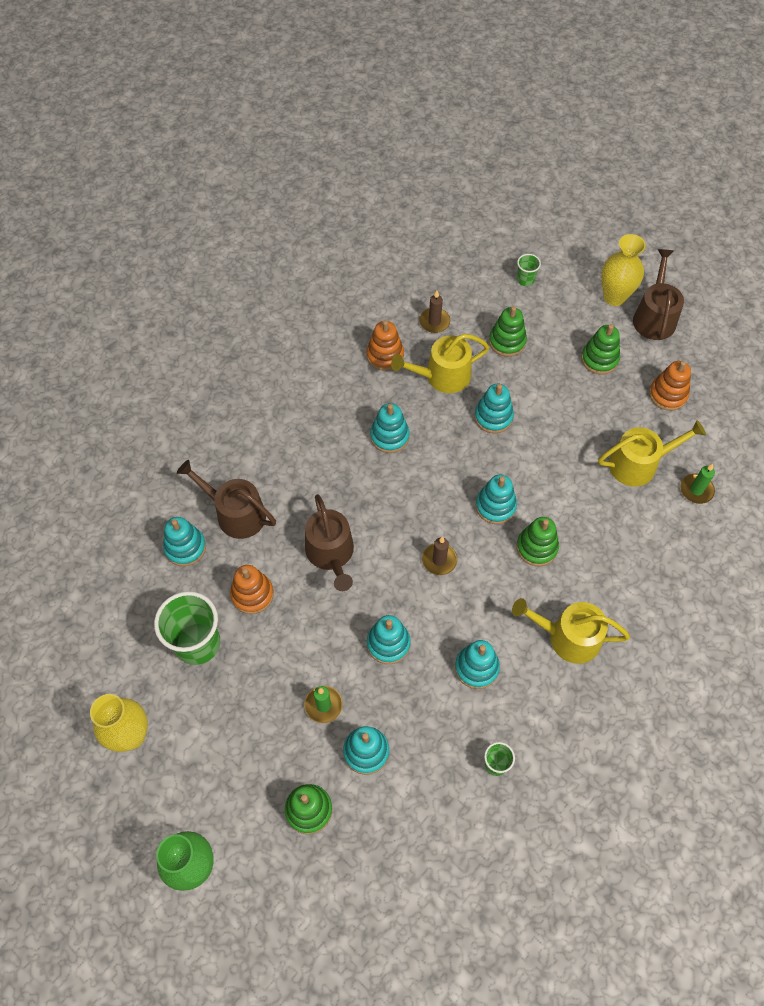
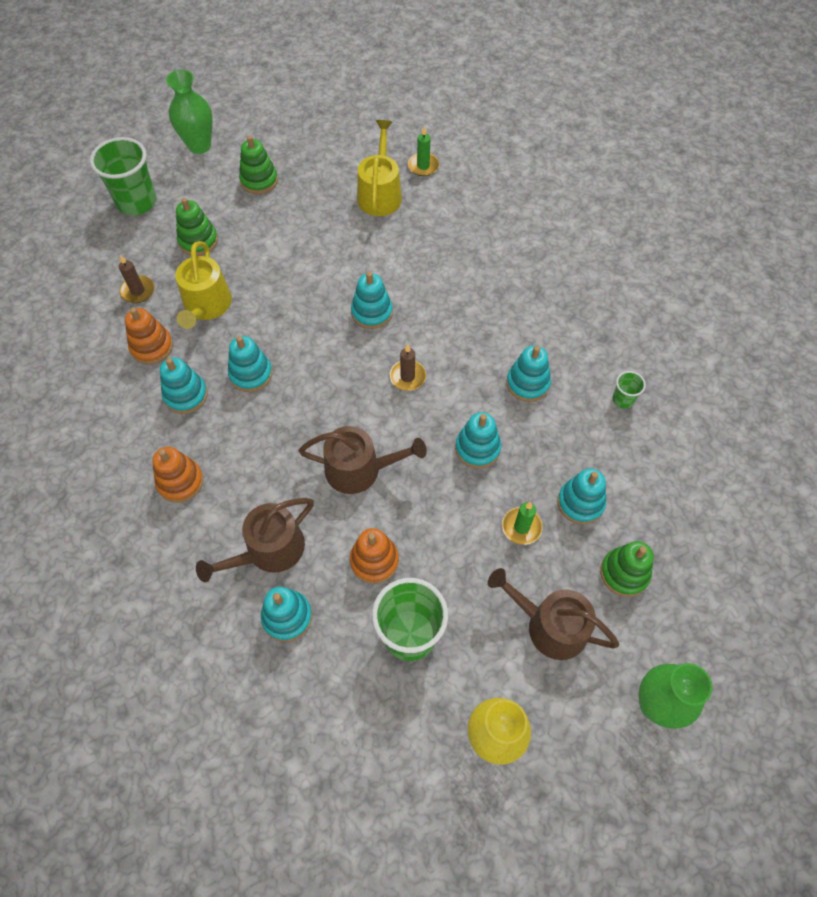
camera: 70 degrees left, 0 degrees up
turquoise stacking toy [474,384,514,433] -> turquoise stacking toy moved to [160,358,208,414]
yellow watering can [512,598,630,664] -> none
green stacking toy [516,517,559,566] -> none
green cup [517,254,541,286] -> green cup [90,137,157,215], size x2.13
yellow vase [601,234,646,306] -> green vase [166,70,213,154]
brown watering can [633,249,684,340] -> brown watering can moved to [488,568,619,660]
orange stacking toy [649,361,691,411] -> orange stacking toy moved to [152,447,204,503]

